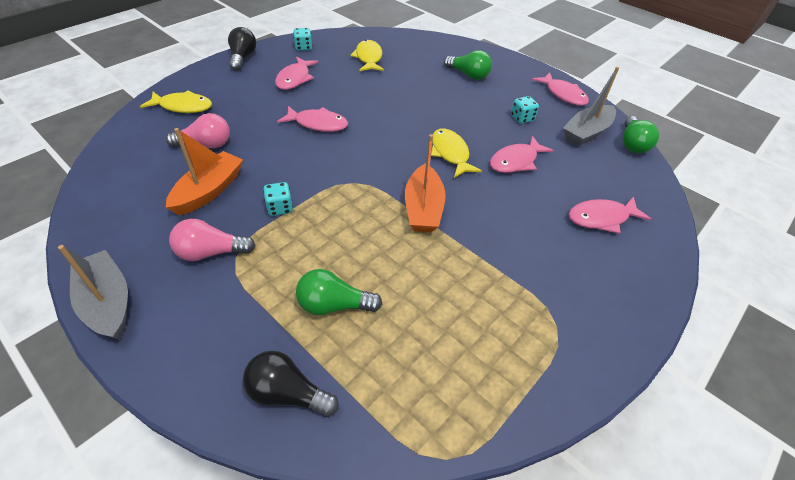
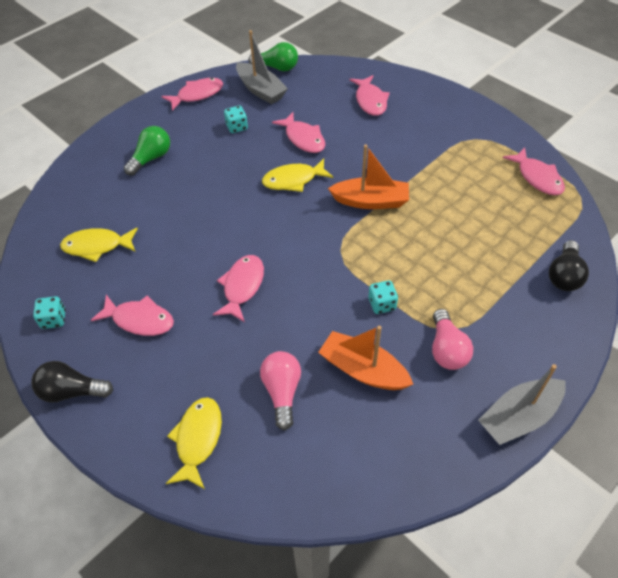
camera: 85 degrees left, 5 degrees up
green light bulb [296,269,382,315] -> none
none -> pink fish [503,148,565,195]

